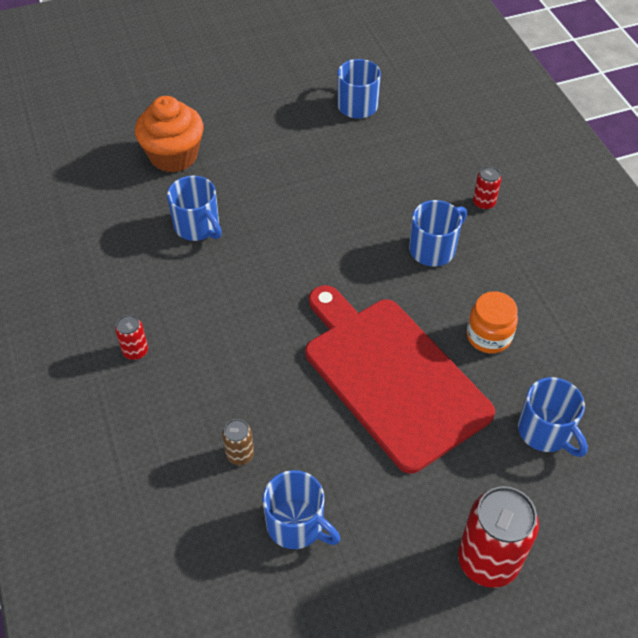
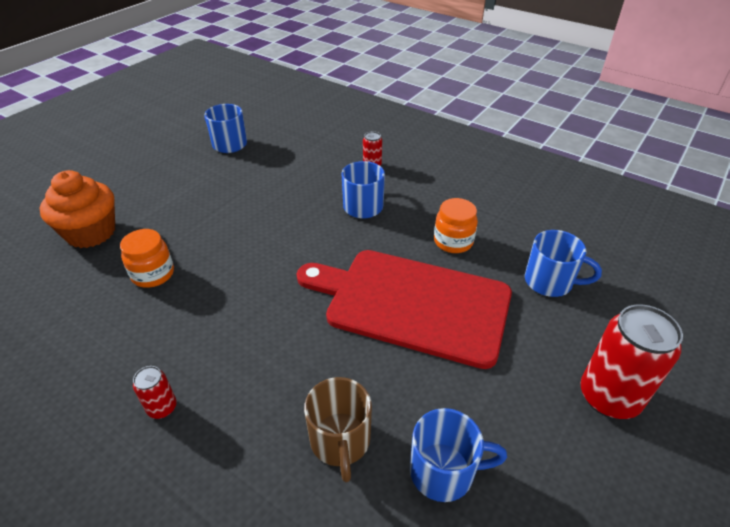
camera: 35 degrees left, 10 degrees down
blue mug [167,176,222,241] -> orange jar [120,229,174,288]
brown can [222,419,254,465] -> brown mug [304,377,372,482]

